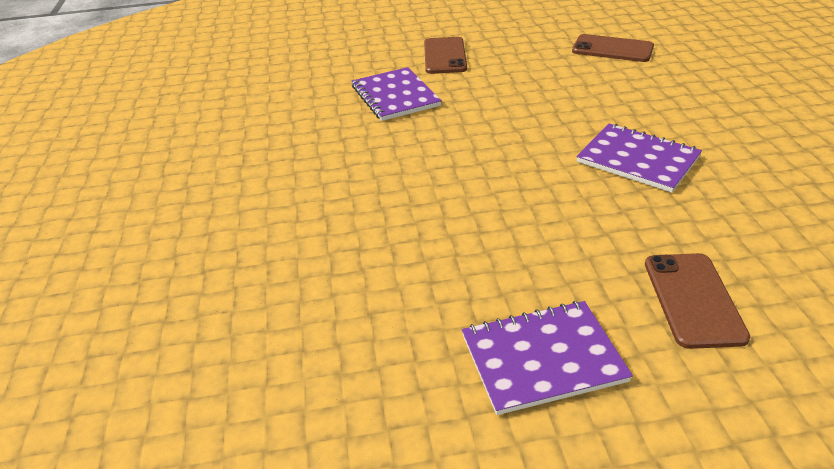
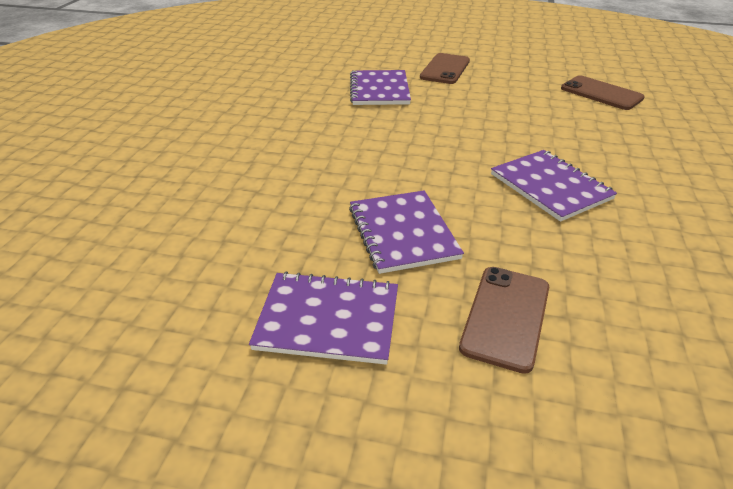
camera: 20 degrees right, 0 degrees up
none -> purple notebook [349,191,464,274]

